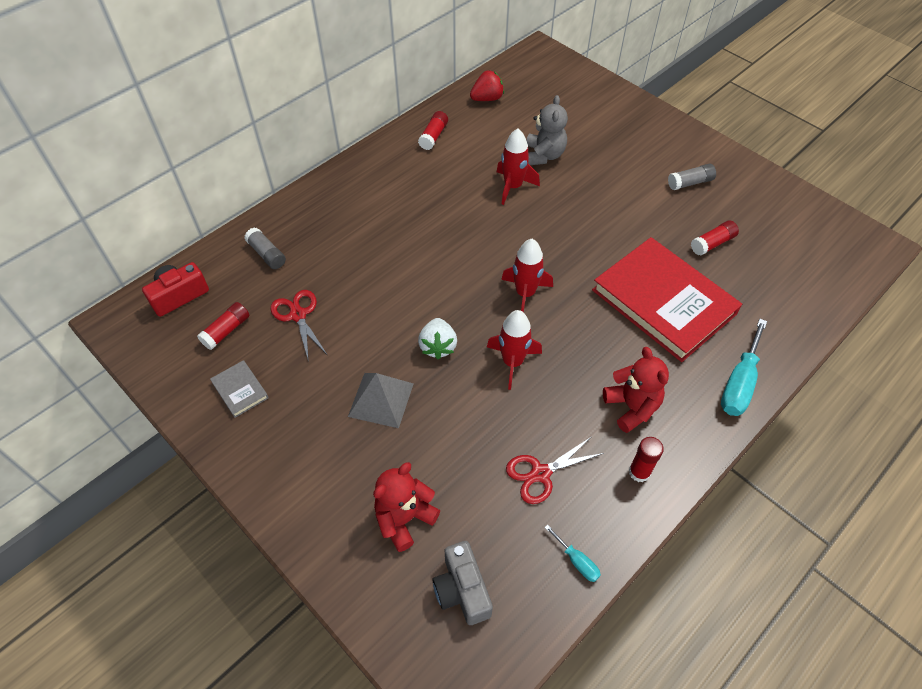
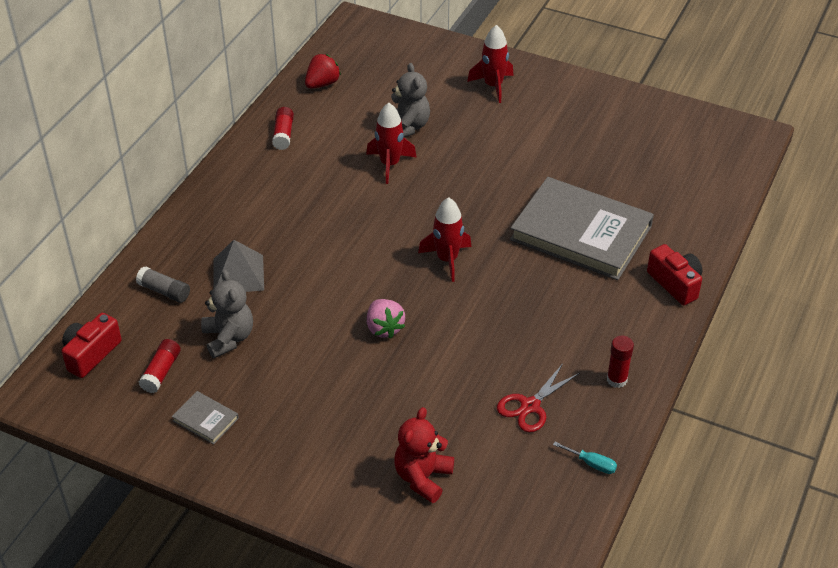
camera: 20 degrees left, 10 degrees down
red scissors [271,290,327,362] -> grey teddy bear [201,270,253,358]
grey pyramid [348,373,414,428] -> grey pyramid moved to [214,240,264,292]
white strawberry [418,318,457,360] -> pink strawberry [367,299,405,339]
grey camera [432,541,493,625] -> none
red rocket [487,310,542,390] -> red rocket moved to [467,25,514,103]
red book [592,237,742,362] -> grey book [510,177,654,280]
red teddy bear [603,347,669,433] -> none
grey glue stick [668,164,716,190] -> none
red glue stick [691,220,739,256] -> none
turquoise screwdriver [721,319,767,416] -> red camera [647,244,702,305]

